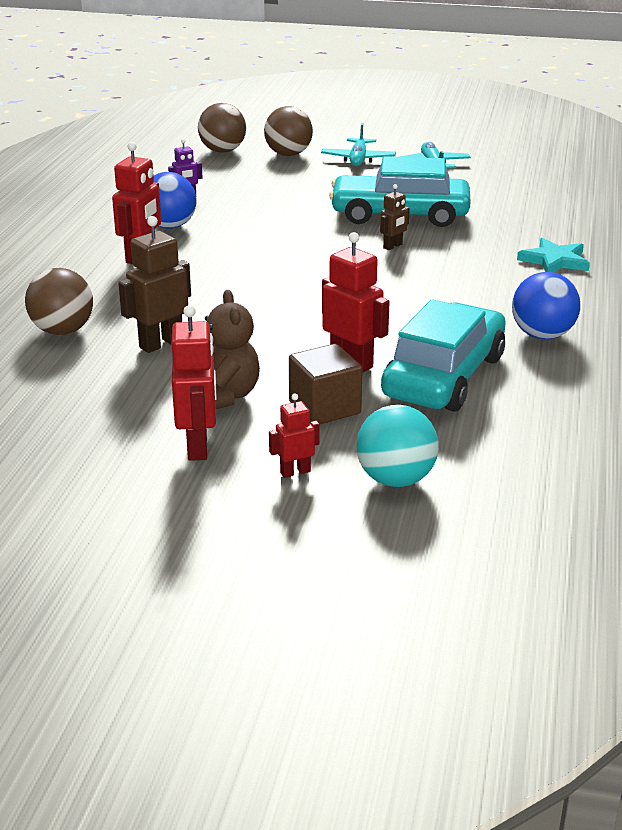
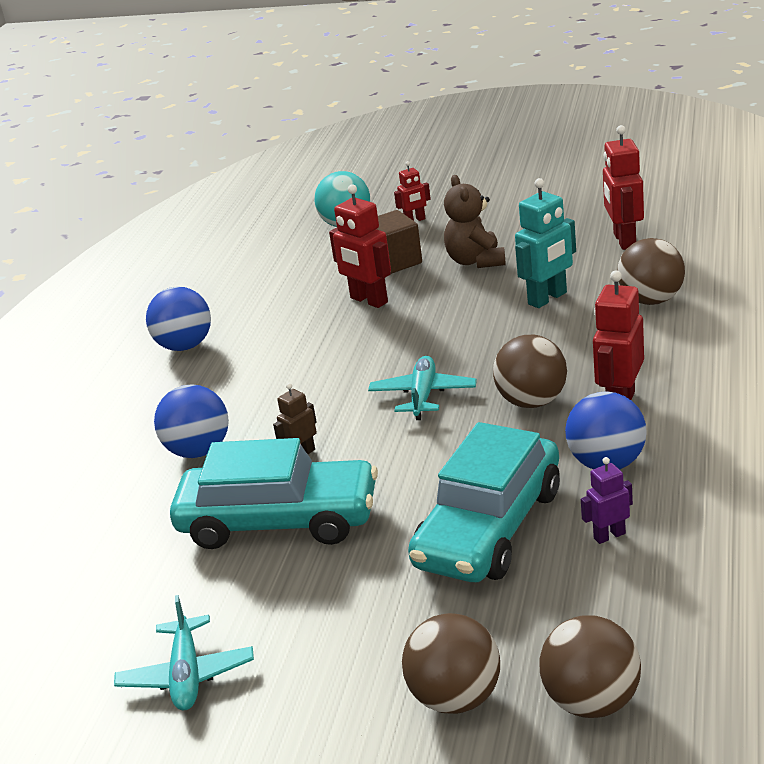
camera: 175 degrees left, 0 degrees up
brown robot [118,216,191,353] -> turquoise robot [515,178,576,308]
red robot [172,305,217,461] -> red robot moved to [603,125,644,250]
turquoise plane [321,123,396,166] -> turquoise plane moved to [368,356,477,420]
turquoise car [381,299,506,412] -> turquoise car moved to [408,422,560,582]
turquoise star [517,238,590,272] -> none
none -> blue ball [154,384,229,458]
none -> brown ball [493,335,567,408]

